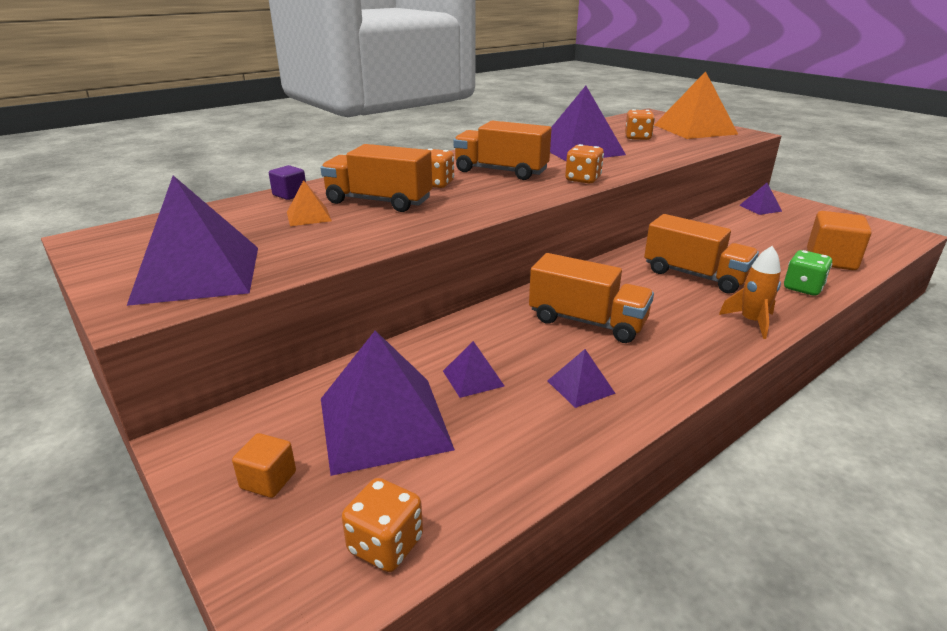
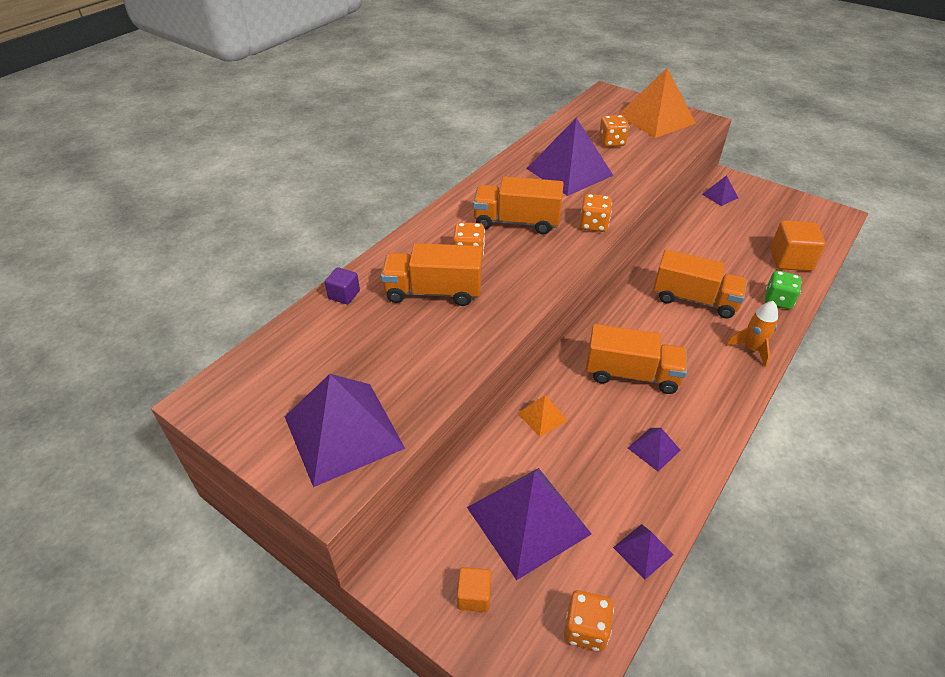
camera: 15 degrees left, 15 degrees up
orange pyramid [287,180,332,226] -> orange pyramid moved to [518,395,568,437]
purple pyramid [443,341,504,398] -> purple pyramid moved to [613,524,674,580]

